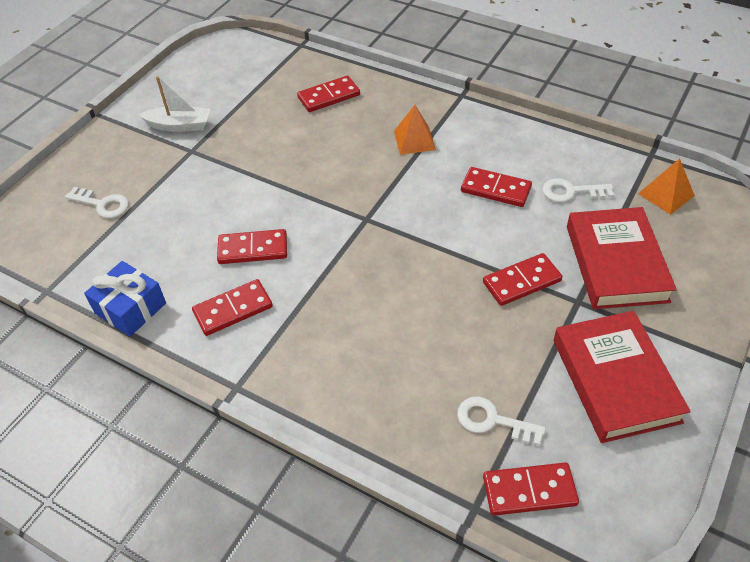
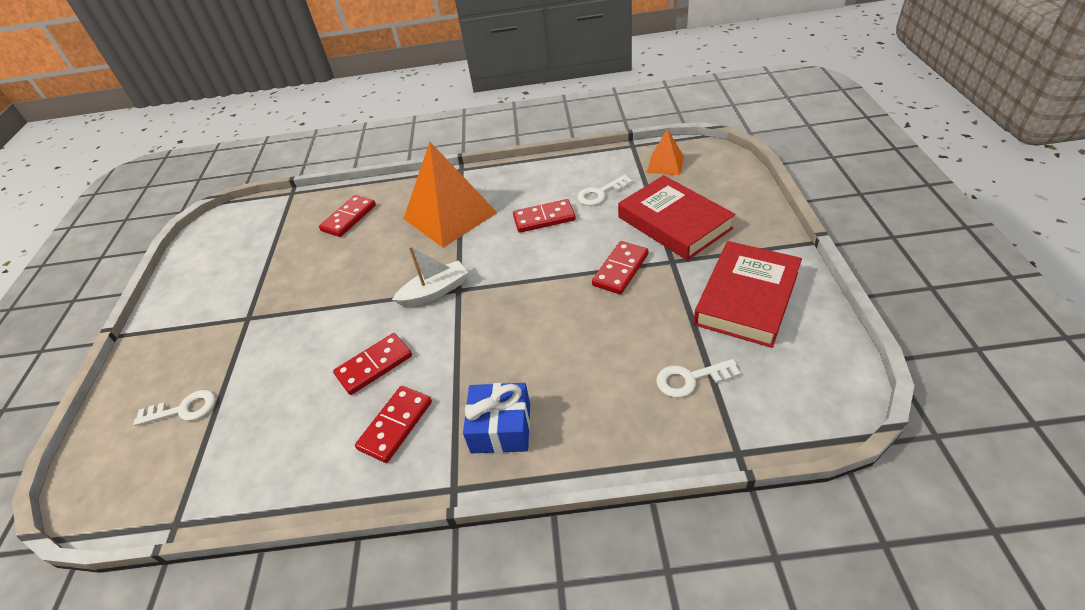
camera: 30 degrees left, 5 degrees down
blue gift [84,261,166,337] -> blue gift moved to [463,383,530,453]
white boat [139,76,210,132] -> white boat moved to [392,246,468,307]
orange pyramid [394,105,436,155] -> orange pyramid [403,142,498,248], size x2.03
red domino [483,462,579,516] -> none
red book [553,311,691,443] -> red book turned 75 degrees clockwise [693,241,802,348]

